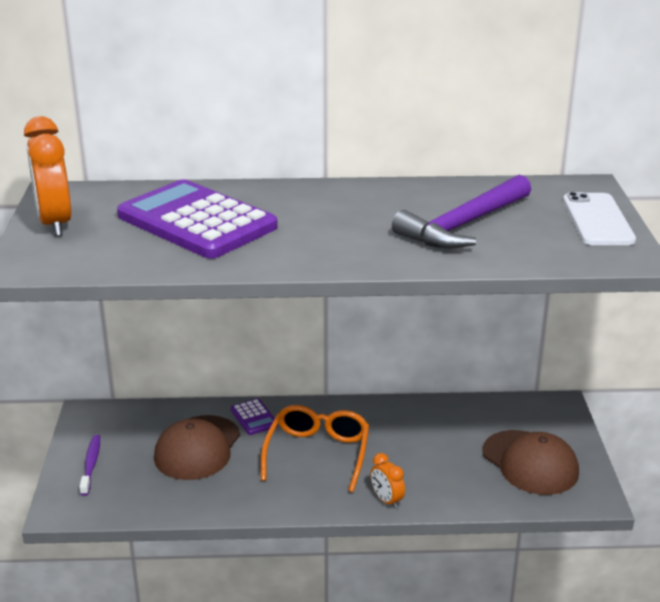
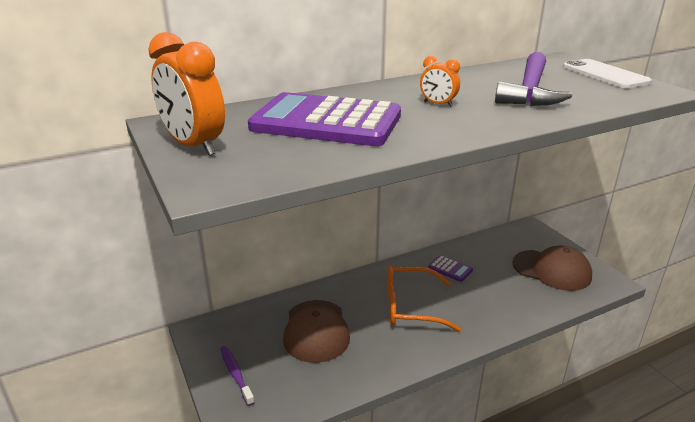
camera: 25 degrees left, 0 degrees up
purple calculator [231,398,278,435] -> purple calculator moved to [428,255,473,282]
orange glasses [261,405,369,492] -> orange glasses turned 75 degrees counterclockwise [387,266,461,332]
orange clock [371,453,405,509] -> orange clock moved to [420,56,460,107]

